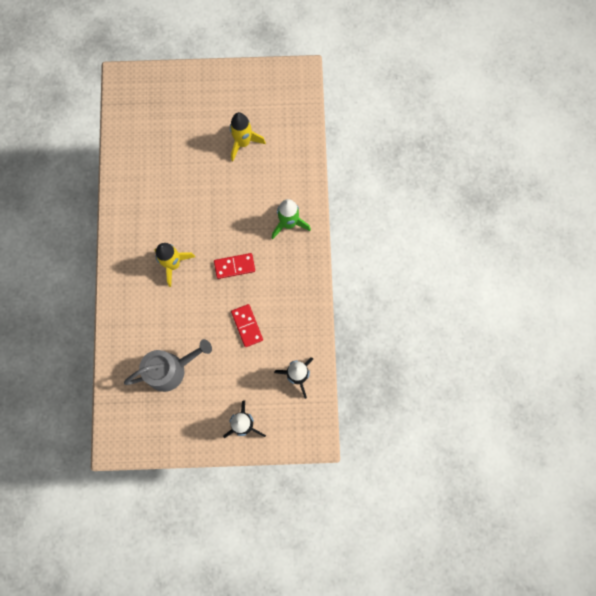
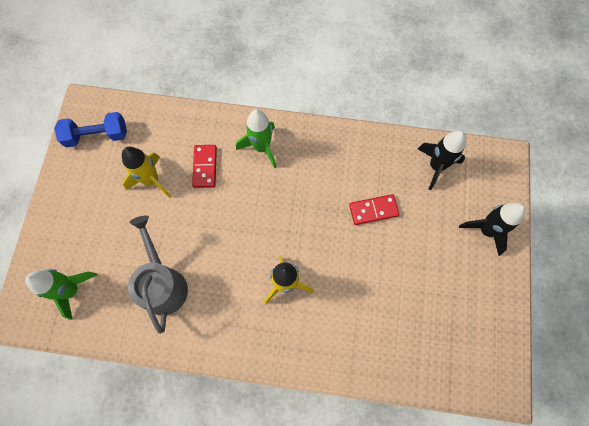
camera: 80 degrees left, 5 degrees down
grey watering can [124,339,212,392] -> grey watering can moved to [128,216,188,334]
red domino [214,253,255,279] -> red domino moved to [192,145,217,188]
none -> green rocket [25,269,97,320]
none -> blue dumbbell [54,112,127,147]

